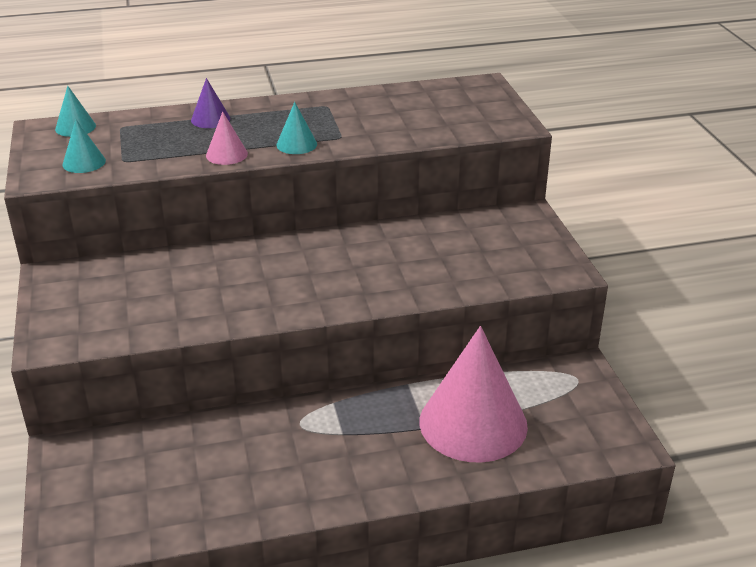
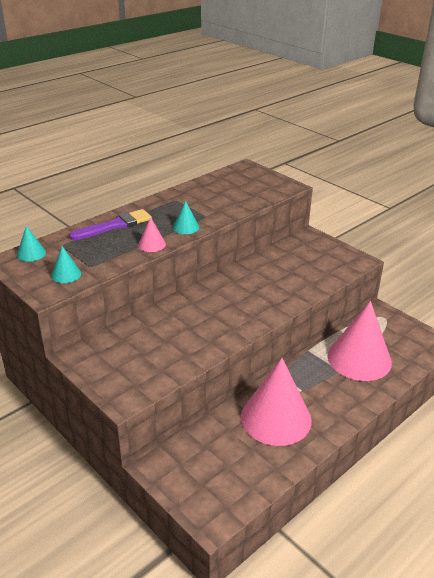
camera: 30 degrees left, 0 degrees up
purple cone [191,78,230,128] -> purple brush [69,209,152,240]
none -> pink cone [241,358,312,446]

